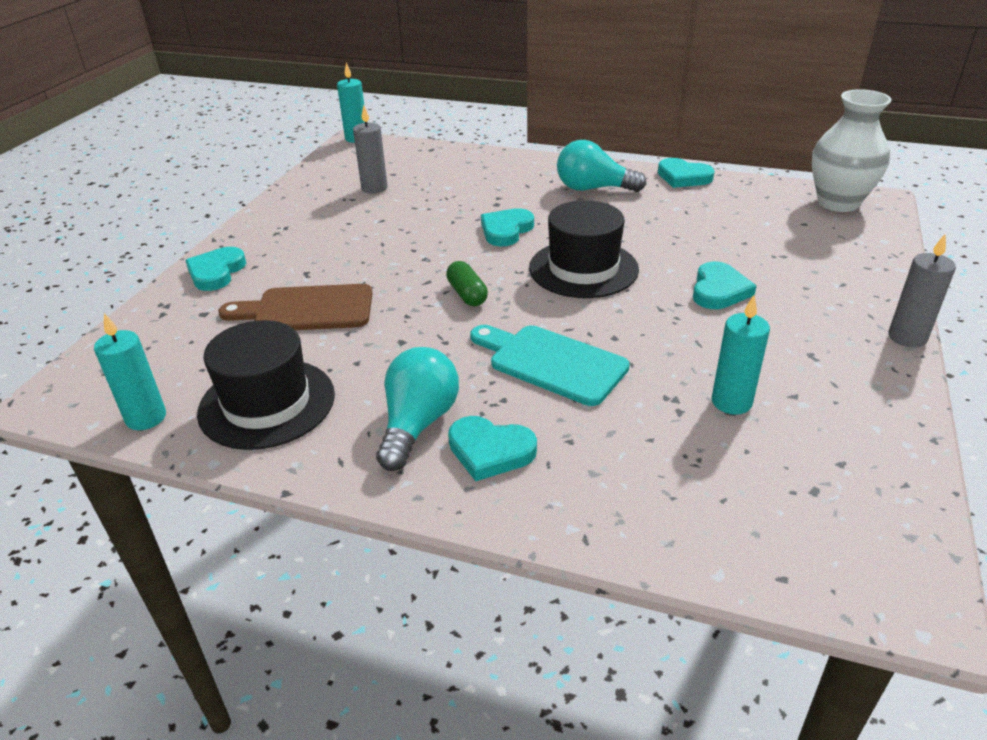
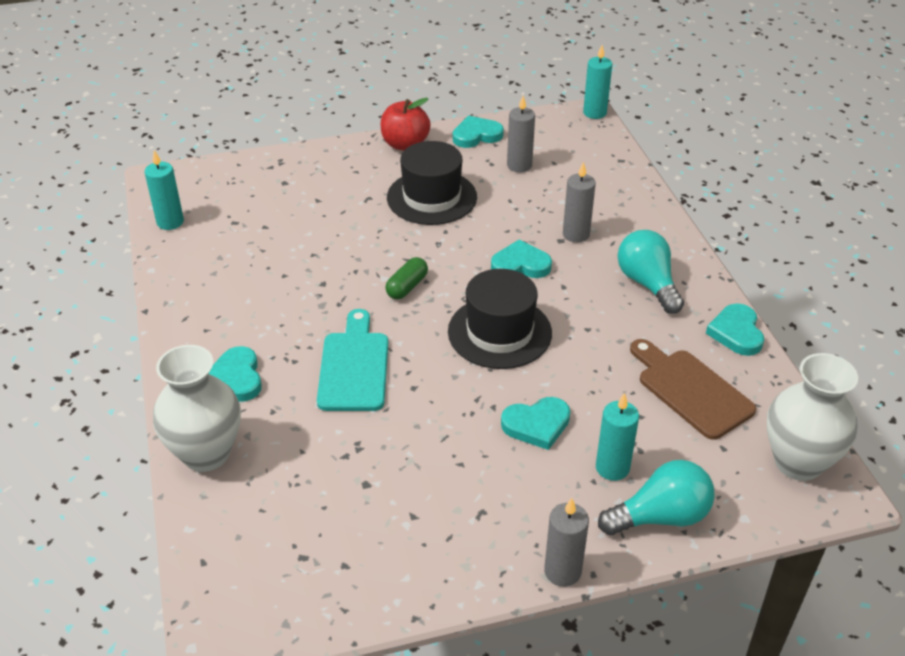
camera: 55 degrees right, 5 degrees up
turquoise heart [185,247,246,291] -> turquoise heart moved to [453,115,504,148]
black hat [197,320,335,450] -> black hat moved to [387,141,477,225]
brown cutting board [219,284,373,330] -> brown cutting board moved to [630,339,756,440]
turquoise light bulb [376,347,459,471] -> turquoise light bulb moved to [598,460,715,535]
turquoise candle [712,295,770,415] -> turquoise candle moved to [596,393,639,481]
none -> white vase [153,345,241,472]
none -> red apple [380,98,431,151]
none -> grey candle [563,162,596,243]

